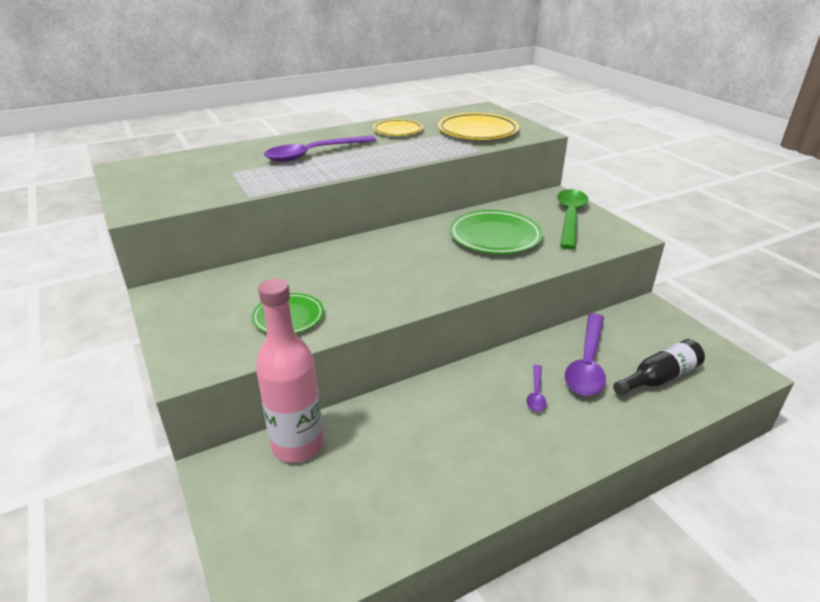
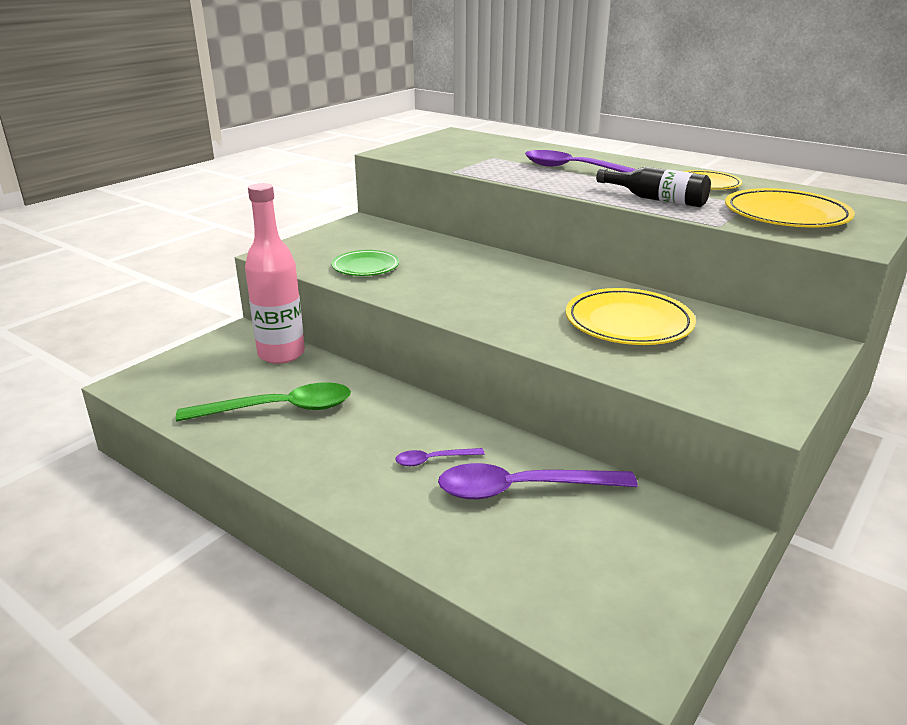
camera: 65 degrees right, 5 degrees down
green plate [449,210,543,254] -> yellow plate [566,288,696,345]
green spoon [557,189,588,249] -> green spoon moved to [176,382,351,421]
black bottle [613,339,705,396] -> black bottle moved to [596,167,711,207]

